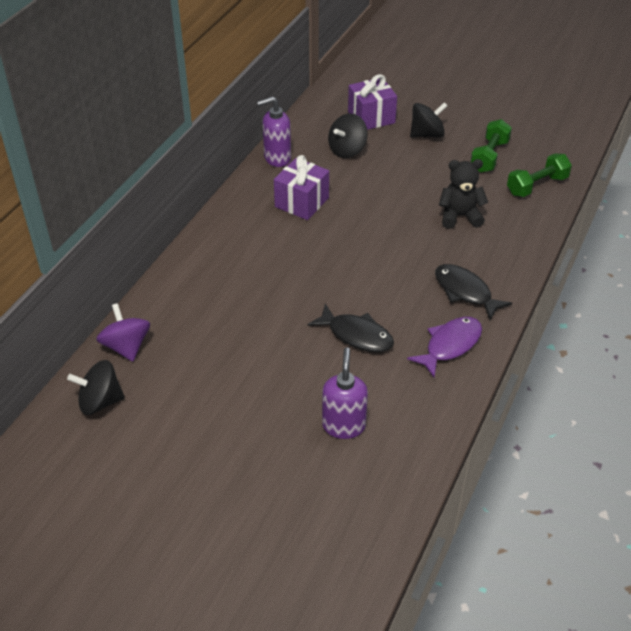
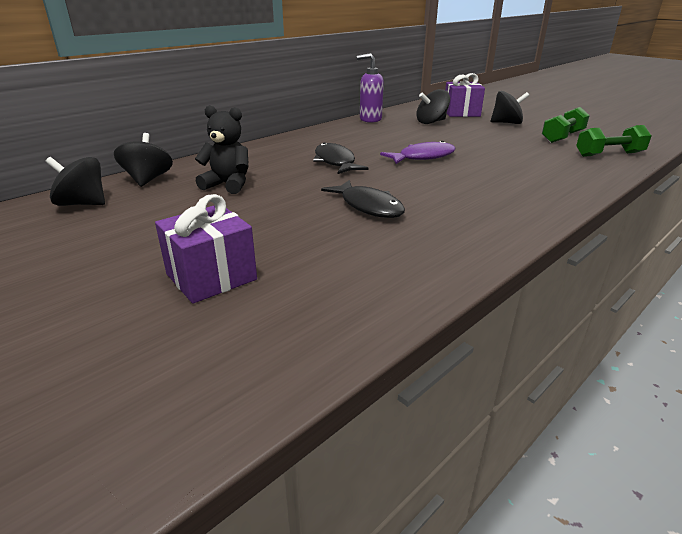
camera: 20 degrees right, 15 degrees down
purple spinning top [96,303,150,362] -> black spinning top [114,133,173,187]
purple gift [274,155,329,220] -> purple gift moved to [155,194,257,304]
purple soap dispenser [322,347,368,439] -> none
purple fish [407,317,482,377] -> purple fish moved to [380,141,456,164]
black fish [435,264,512,320] -> black fish moved to [313,142,369,174]
black teddy bear [439,159,488,229] -> black teddy bear moved to [195,105,248,194]

